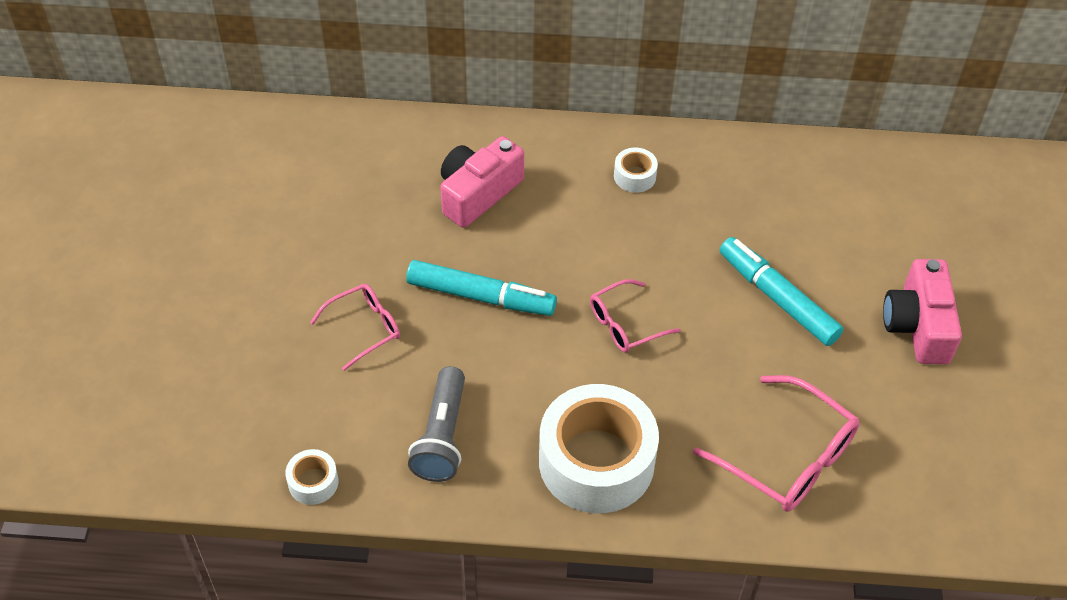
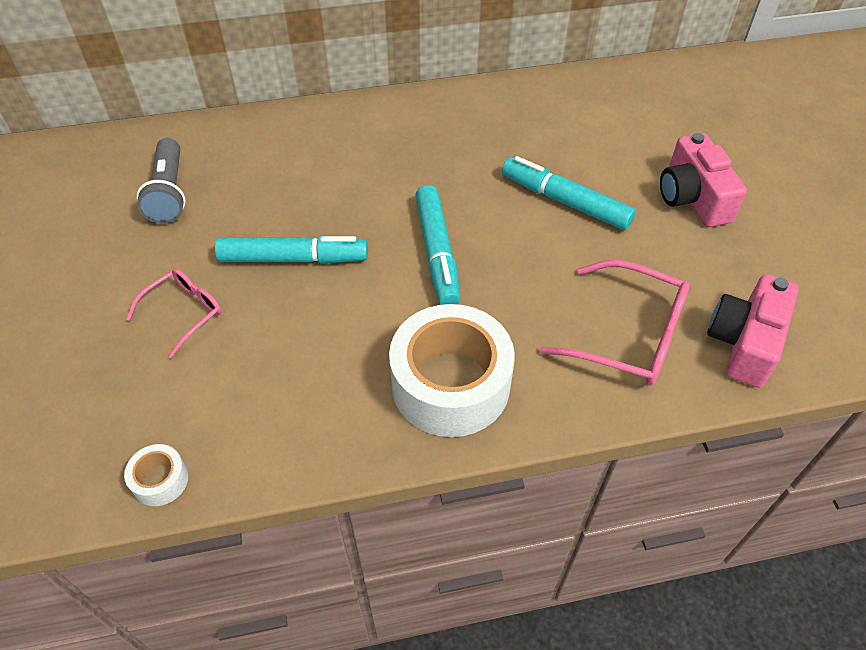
camera: 15 degrees left, 0 degrees up
grey flashlight [408,366,465,482] -> grey flashlight moved to [136,138,186,224]
pink camera [441,136,524,228] -> pink camera moved to [708,274,799,388]
pink glasses [590,279,680,353] -> turquoise marker [415,185,461,305]
white tape [614,148,658,193] -> none

